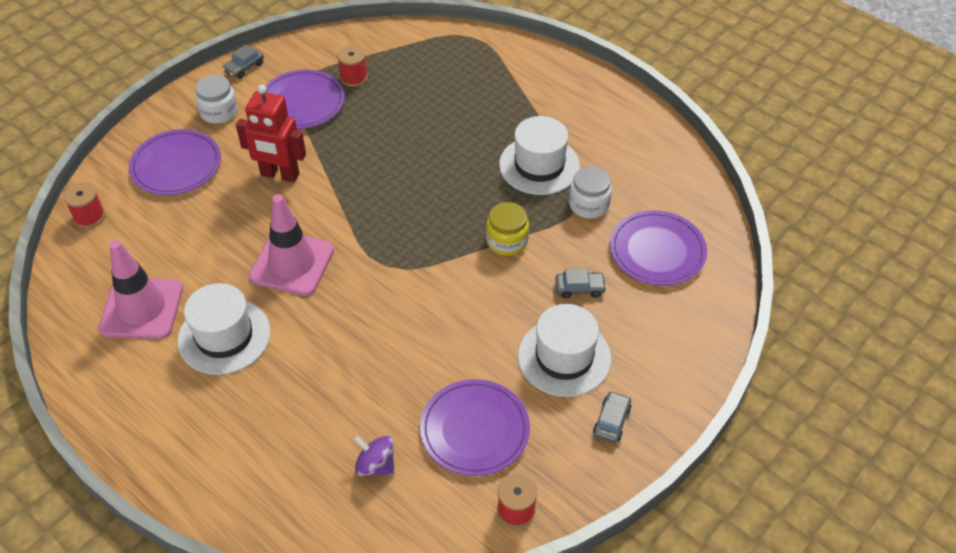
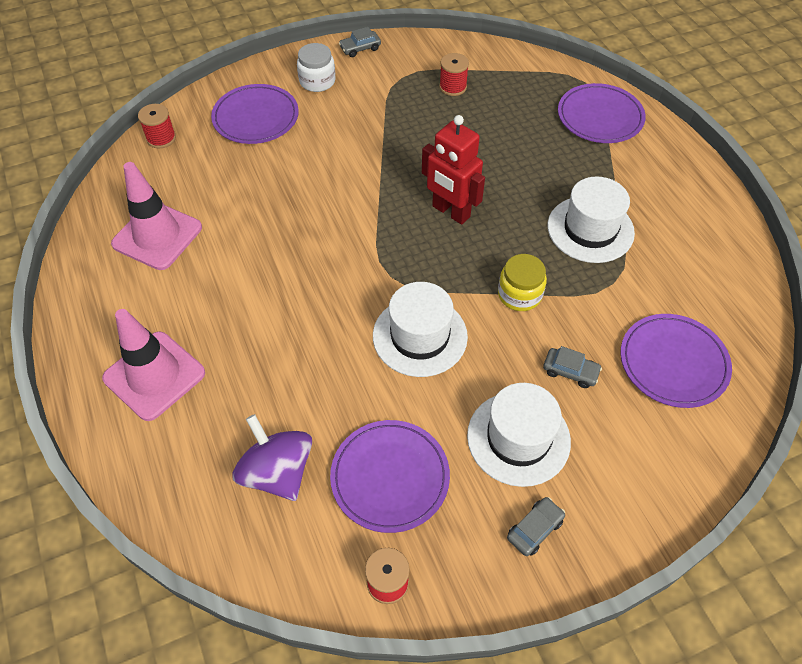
camera: 25 degrees right, 5 degrees up
white hat [177,283,271,375] -> white hat moved to [373,282,468,377]
red robot [236,85,306,183] -> red robot moved to [422,115,485,225]
pink traffic cone [249,194,334,296] -> pink traffic cone moved to [102,309,205,421]
purple plate [265,69,345,129] -> purple plate moved to [558,83,646,143]
purple spinning top [353,436,395,476] -> purple spinning top [233,414,312,501], size x1.62
white jar [569,166,612,219] -> none

